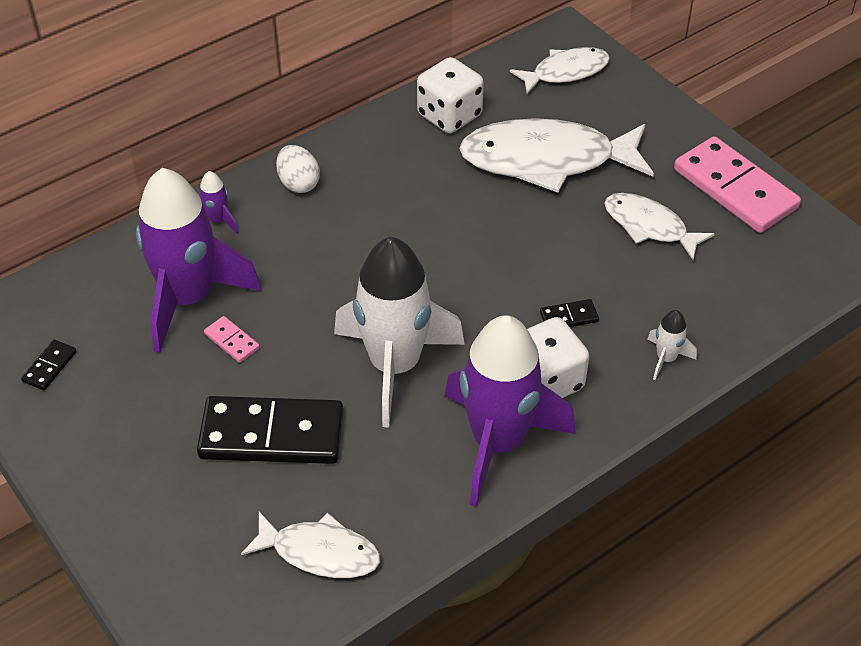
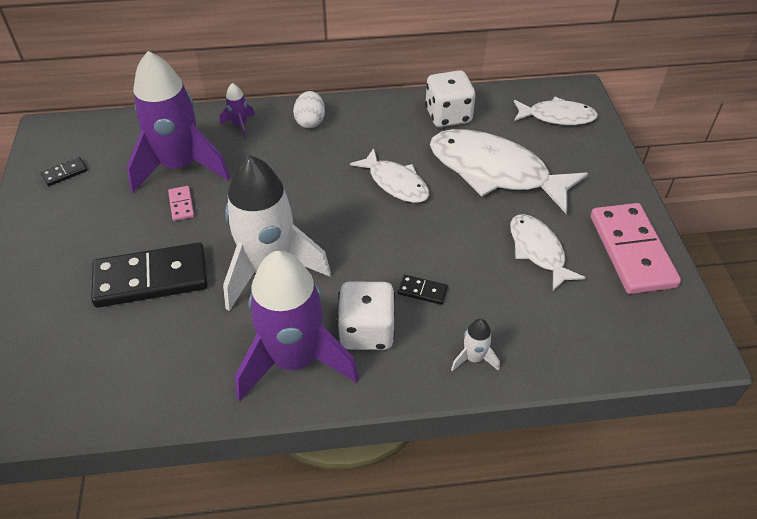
camera: 30 degrees right, 0 degrees up
black domino [197,396,343,464] -> black domino turned 45 degrees counterclockwise [91,242,208,308]
white fish [241,512,380,578] -> white fish moved to [350,148,429,203]

